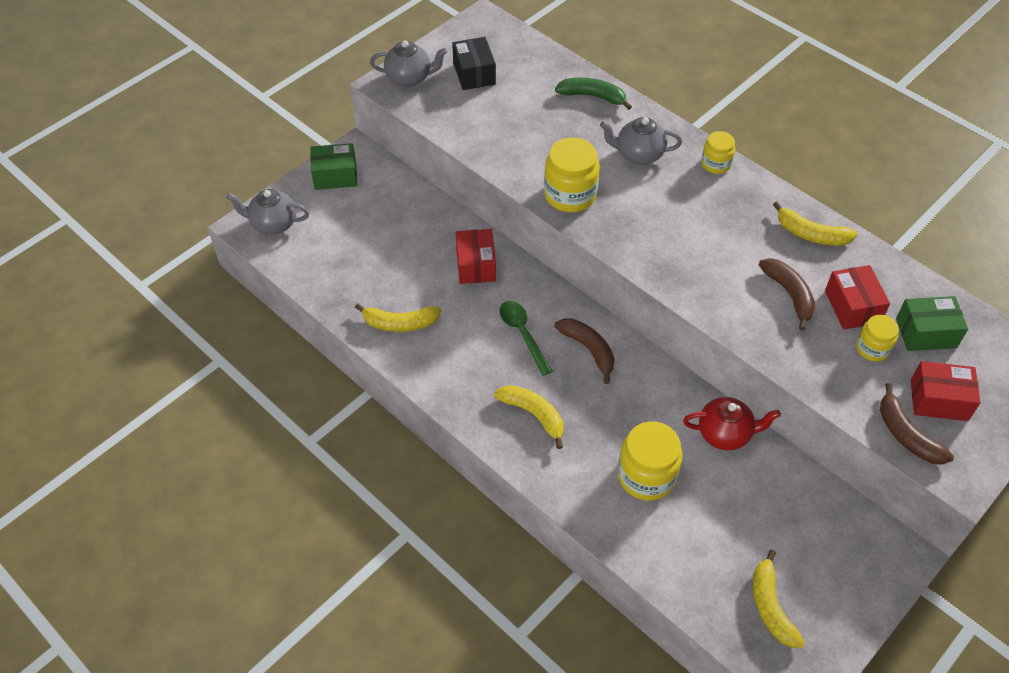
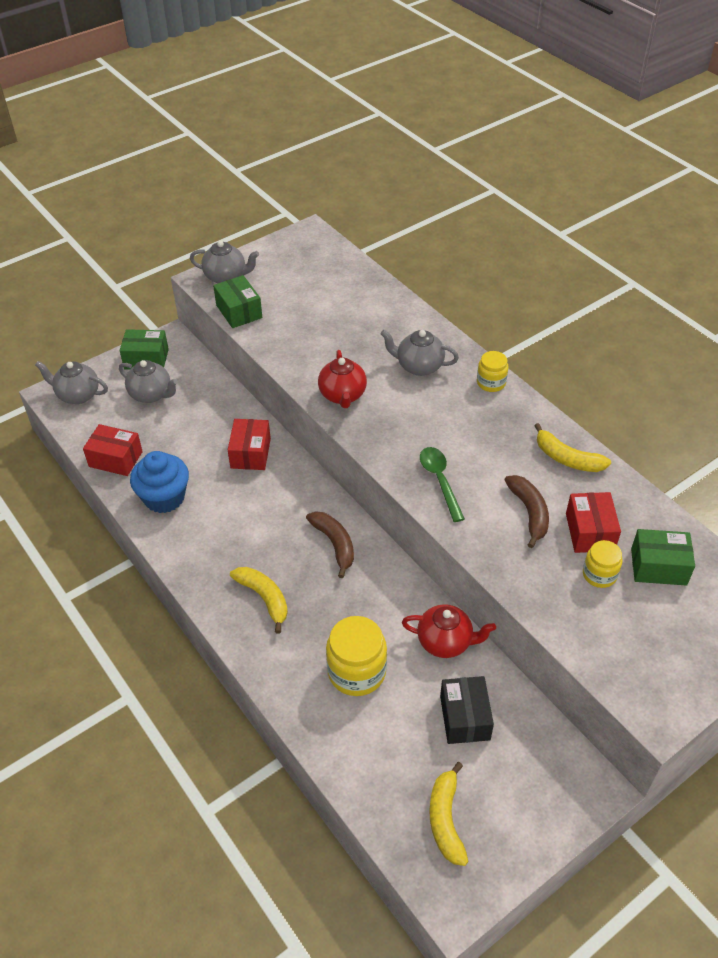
camera: 10 degrees right, 5 degrees down
yellow banana [355,303,441,332] -> blue cupcake [130,451,189,513]
black box [452,37,496,90] -> black box moved to [440,676,494,744]
green spoon [500,301,553,376] -> green spoon moved to [420,447,465,522]
yellow jar [544,137,600,212] -> red teapot [318,350,367,408]
green banana [555,78,632,110] -> none
brown banana [880,383,954,465] -> none
red box [911,361,980,421] -> red box moved to [83,424,143,476]
none -> grey teapot [119,360,178,403]
none -> green box [213,275,262,328]

